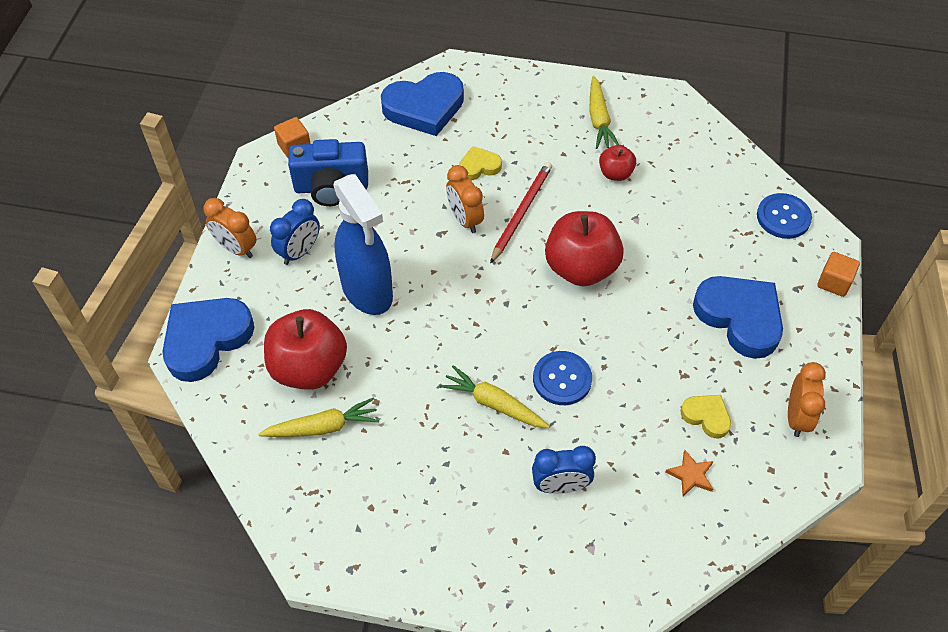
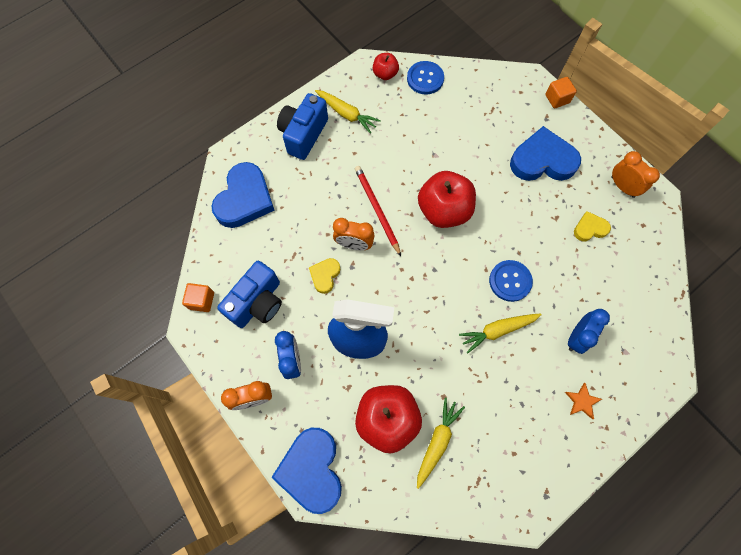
camera: 50 degrees left, 15 degrees up
yellow heart [459,146,502,180] -> yellow heart moved to [309,258,340,294]
red apple [599,145,636,181] -> red apple moved to [373,53,399,80]
orange star [666,450,713,496] -> orange star moved to [565,383,602,419]
blue button [757,193,812,239] -> blue button moved to [407,61,444,95]
none -> blue camera [277,93,328,160]

